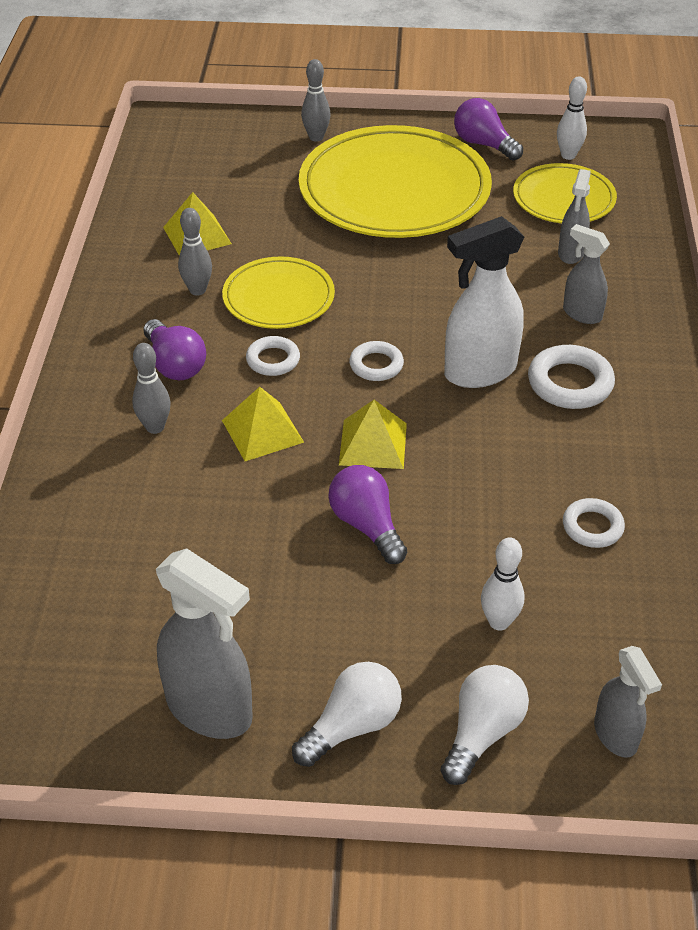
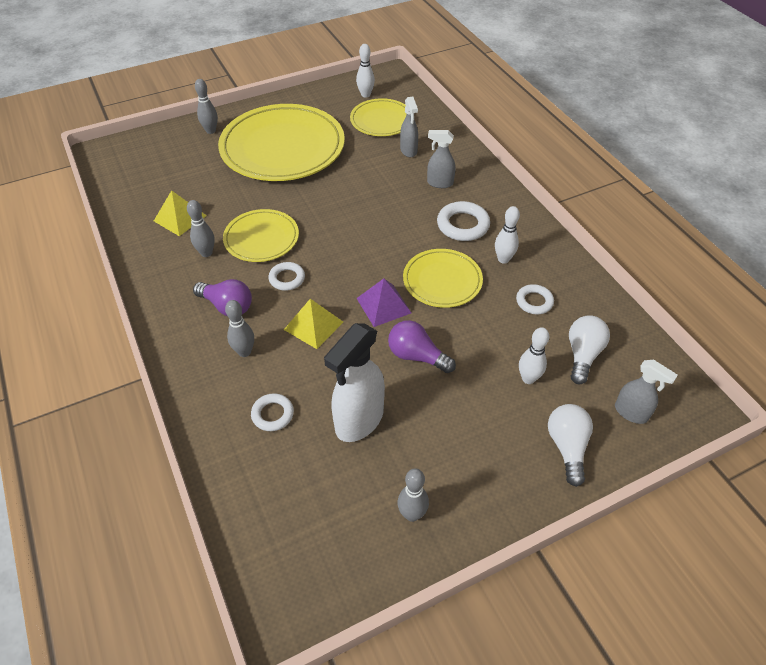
camera: 30 degrees left, 5 degrees up
grey spray bottle [156,548,253,739] -> grey bowling pin [397,468,429,522]
white light bulb [292,662,402,767] -> white light bulb moved to [569,315,610,384]
yellow pyramid [339,400,407,469] -> purple pyramid [357,278,411,327]
white ring [349,341,404,381] -> white ring moved to [251,393,294,431]
white spray bottle [444,216,524,388] -> white spray bottle moved to [324,323,385,442]
purple light bulb [454,98,523,161] -> none
none -> yellow plate [403,249,483,308]
none -> white bowling pin [495,206,520,264]

